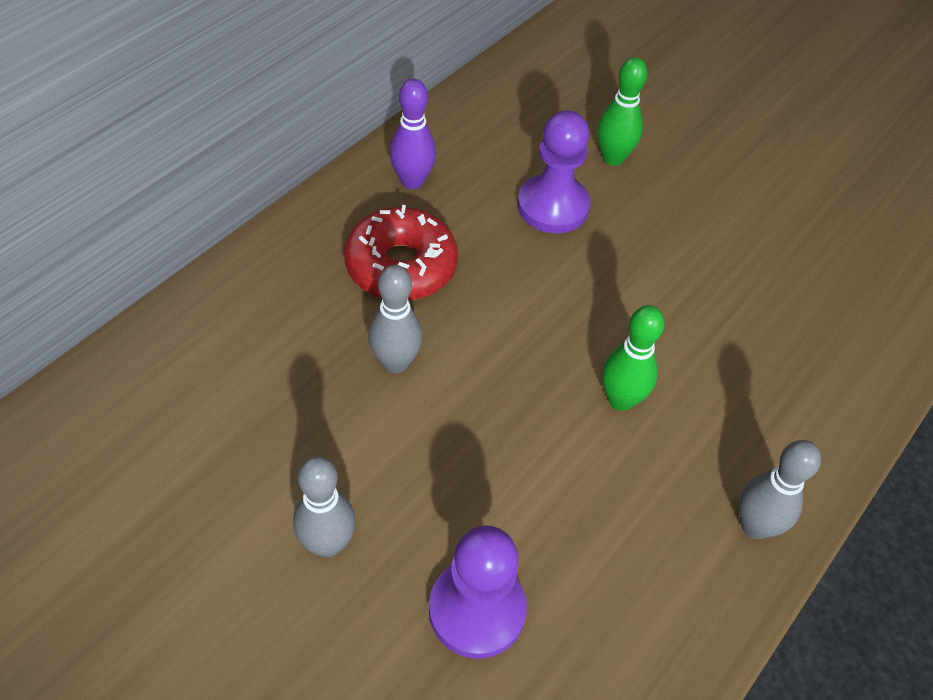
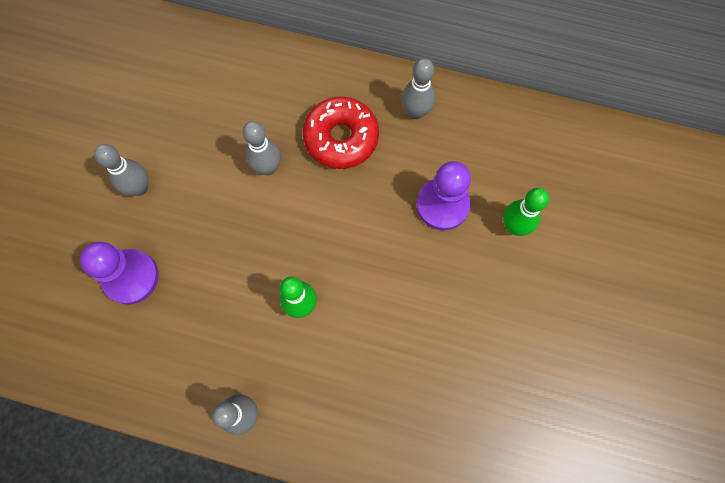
camera: 70 degrees right, 20 degrees up
purple bowling pin [390,79,436,189] -> grey bowling pin [402,58,435,119]

